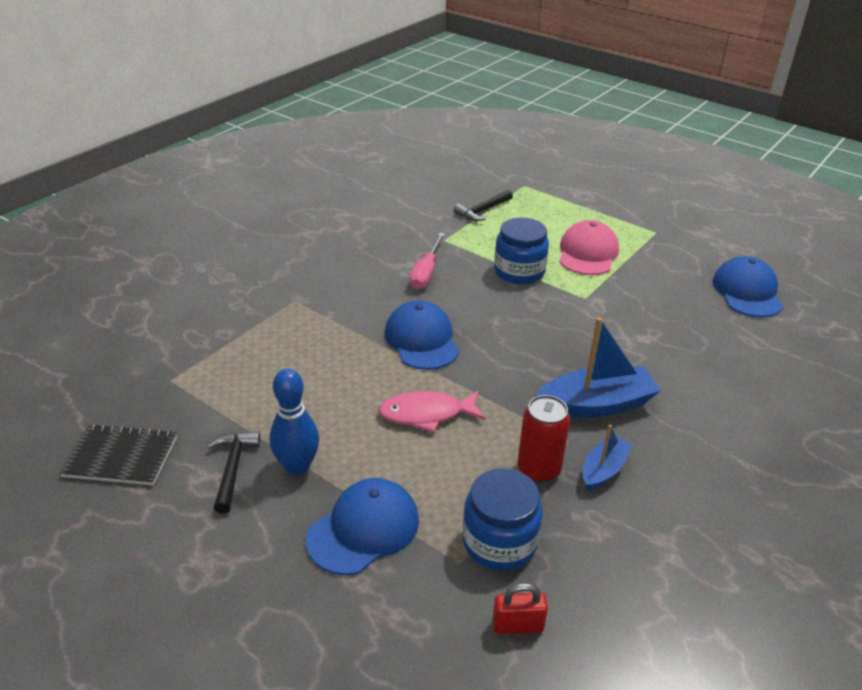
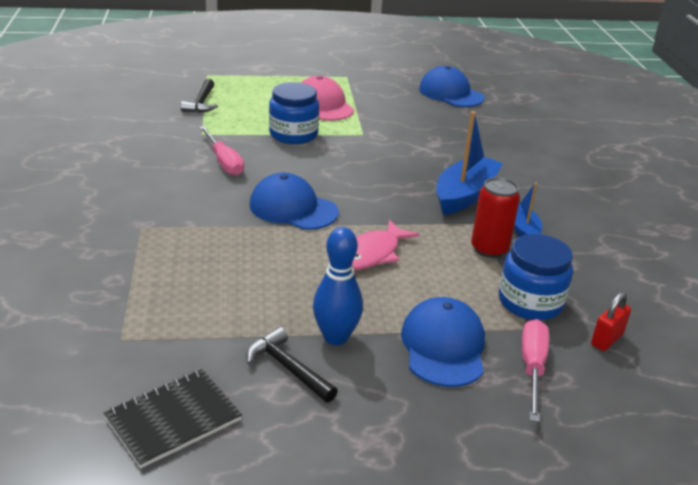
camera: 45 degrees left, 5 degrees down
none -> pink screwdriver [522,319,549,422]

